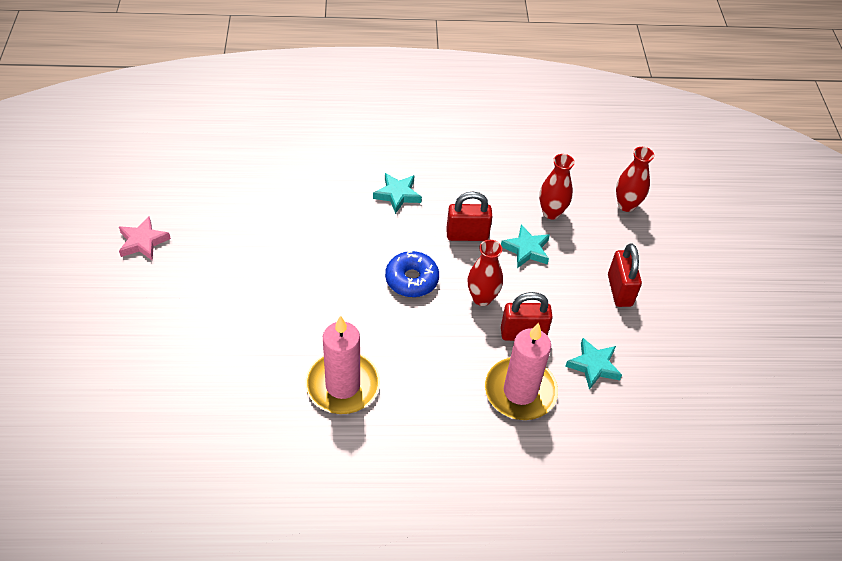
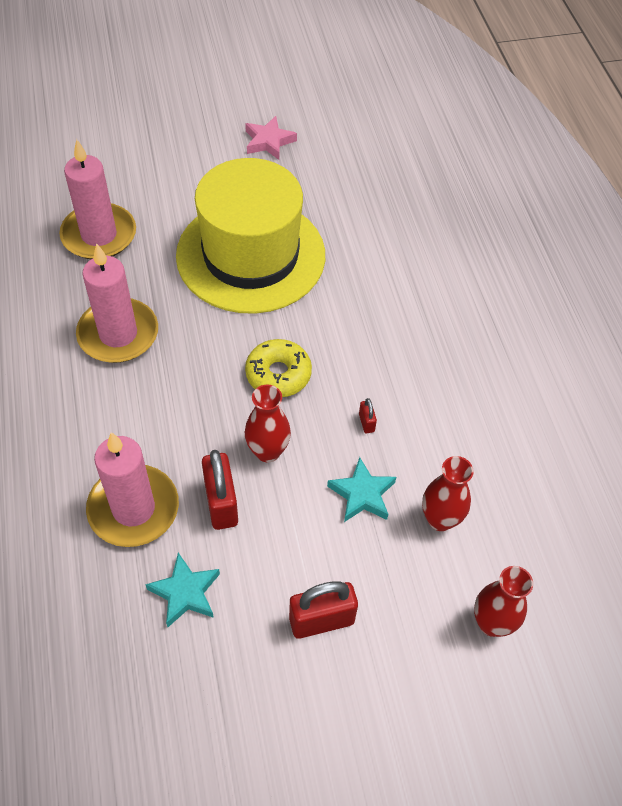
camera: 80 degrees right, 5 degrees up
turquoise star [373,173,422,214] -> none
blue donut [385,251,439,297] -> yellow donut [245,339,312,397]
red padlock [446,192,492,241] -> red padlock [359,398,377,434], size x0.46
none -> pink candle [59,139,136,259]
none -> yellow hat [176,158,325,314]

